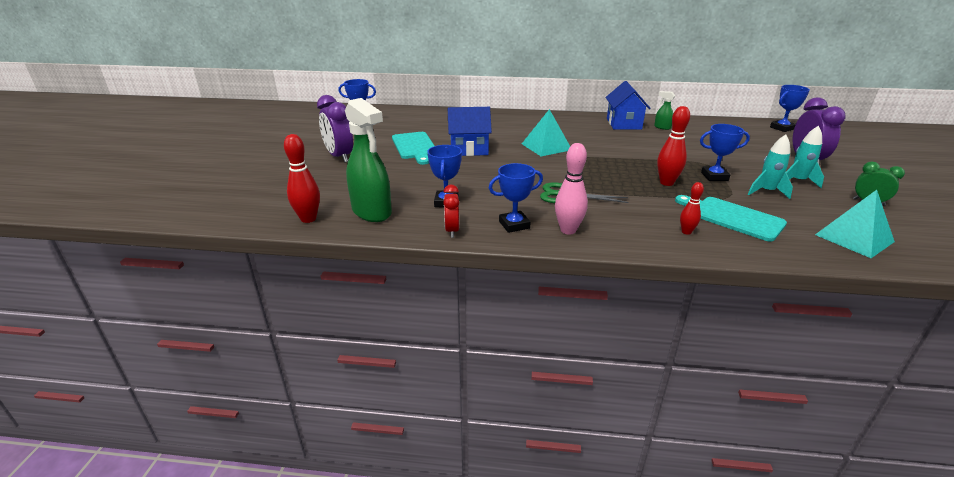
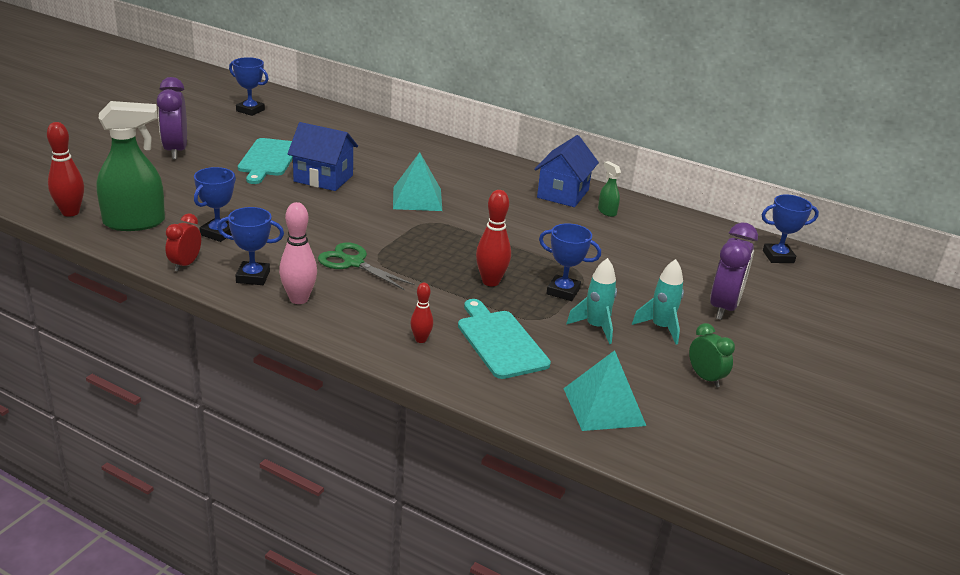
camera: 20 degrees right, 0 degrees up
green spray bottle [345,98,392,222] -> green spray bottle turned 90 degrees counterclockwise [96,101,165,231]

